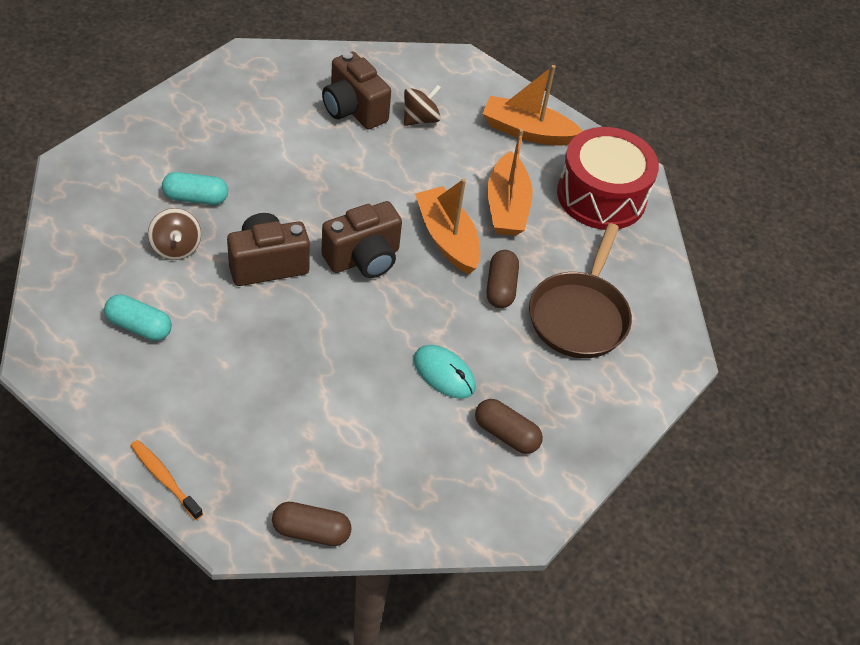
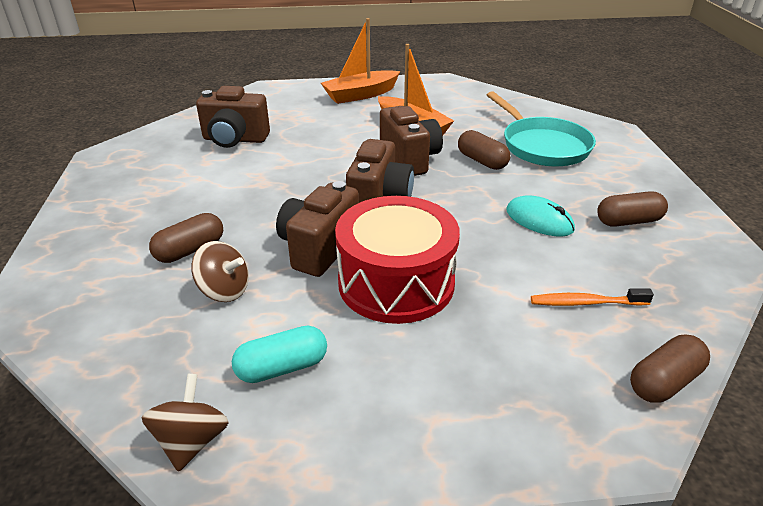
camera: 40 degrees left, 15 degrees down
orange toothbrush [130,440,203,520] -> orange toothbrush moved to [531,289,654,306]
turquoise capsule [162,172,228,205] -> brown capsule [149,213,223,263]
brown spinning top [404,84,441,126] -> brown spinning top moved to [141,374,229,472]
turquoise mouse [414,345,475,399] -> turquoise mouse turned 45 degrees clockwise [506,195,575,237]
orange boat [415,178,480,275] -> brown camera [380,106,443,176]
brown pan [529,223,632,358] -> turquoise pan [487,91,596,167]
red drum [557,127,659,230] -> red drum moved to [335,196,460,324]

